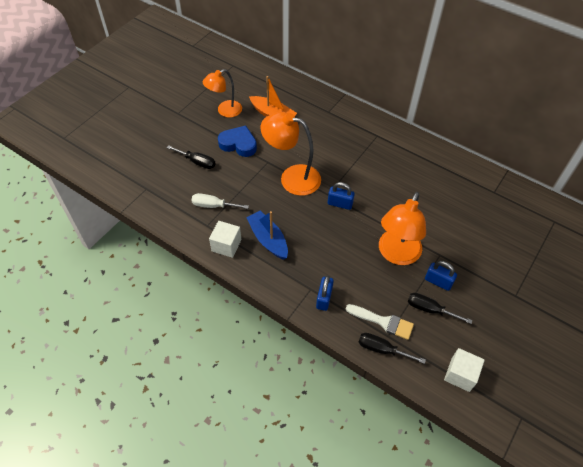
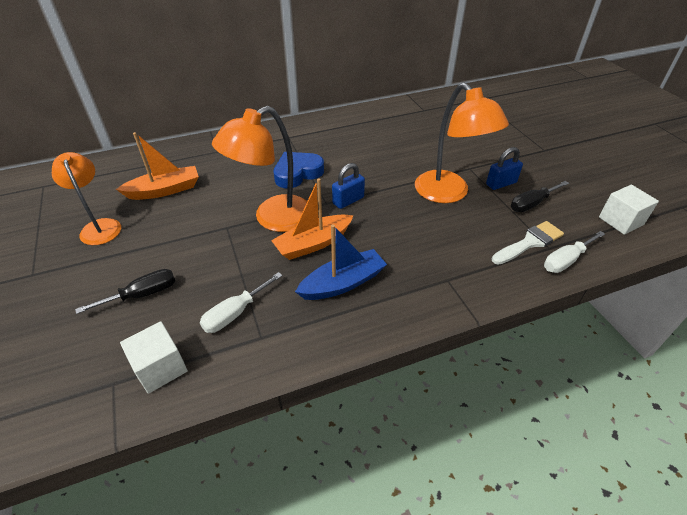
camera: 55 degrees left, 10 degrees down
orange lamp [203,69,242,118] -> orange lamp turned 150 degrees clockwise [52,152,121,245]
white cube [209,221,241,258] -> white cube moved to [120,321,188,394]
blue heart [218,125,257,157] -> blue heart moved to [273,152,324,188]
blue boat [246,211,288,260] -> blue boat turned 150 degrees clockwise [295,225,387,300]
blue padlock [316,275,334,311] -> none
black screwdriver [359,333,426,364] -> white screwdriver [544,231,605,273]
none -> orange boat [271,178,354,260]

